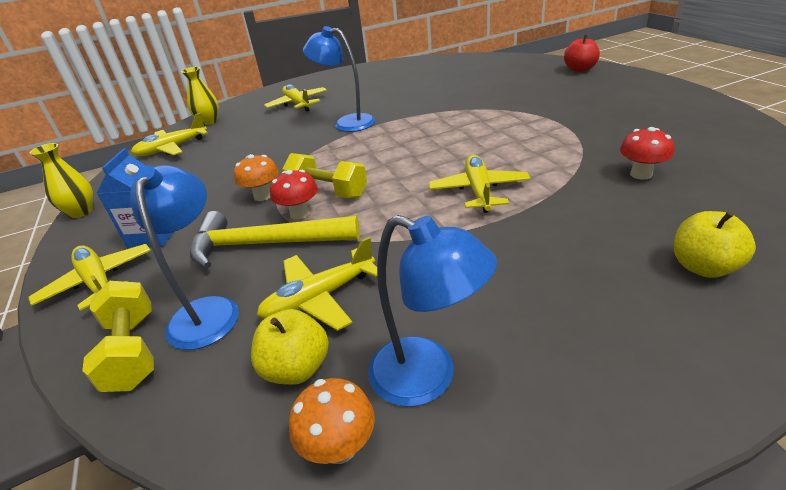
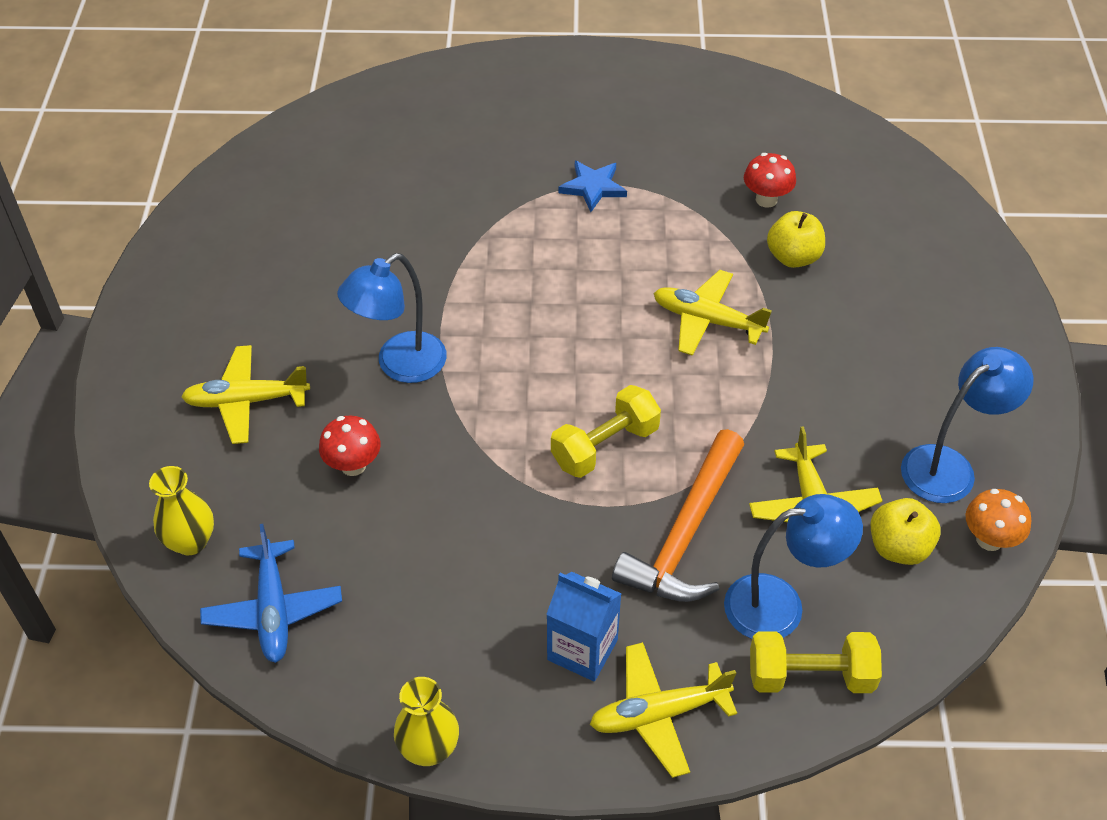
camera: 70 degrees left, 15 degrees up
blue lamp [130,165,239,350] -> blue lamp turned 150 degrees clockwise [724,494,863,639]
yellow plane [131,113,208,156] -> blue plane [200,524,342,663]
yellow hammer [190,211,360,268] -> orange hammer [612,429,744,602]
orange mushroom [234,154,279,201] -> none
red mushroom [270,170,318,220] -> red mushroom moved to [319,416,381,476]
red apple [564,35,600,72] -> none
yellow apple [674,211,756,278] -> yellow apple moved to [767,211,825,268]
none -> blue star [558,161,627,212]

